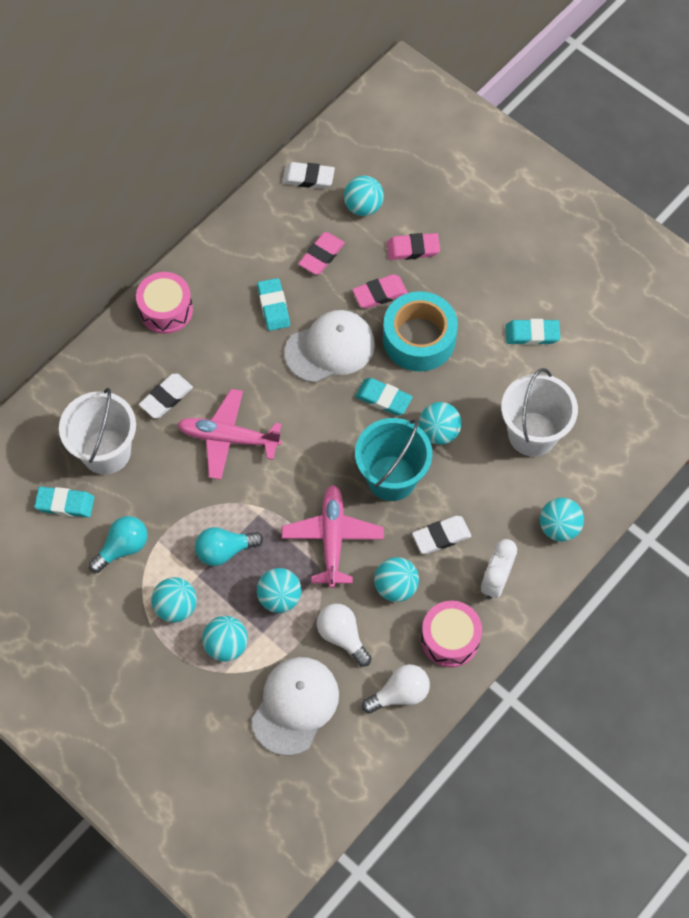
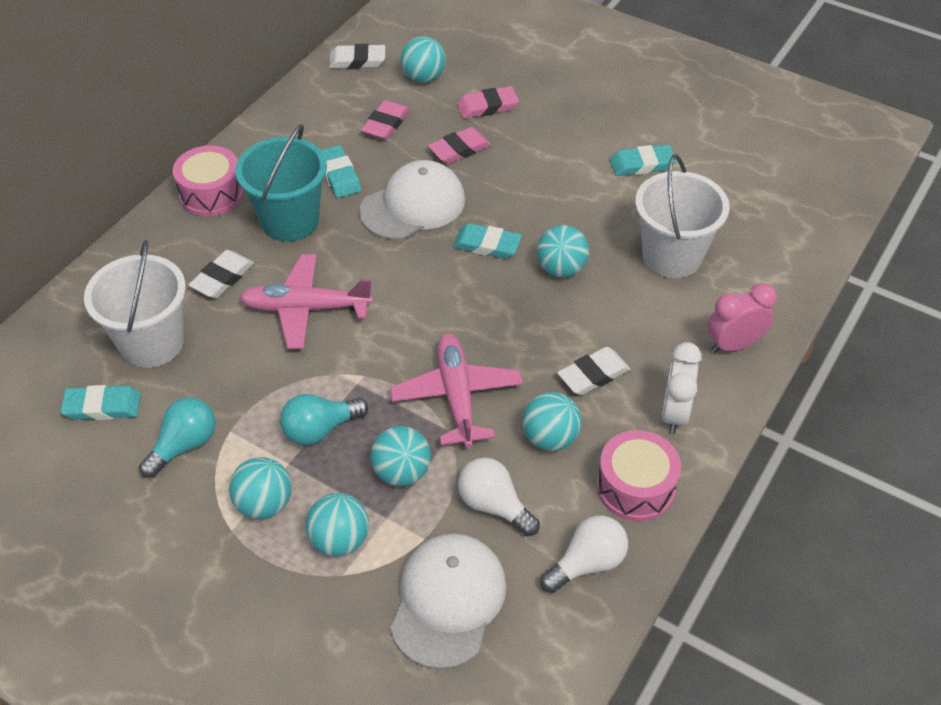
camera: 10 degrees left, 15 degrees down
turquoise bucket [355,418,432,501] -> turquoise bucket moved to [235,124,327,241]
turquoise tape [383,291,458,371] -> none
turquoise ball [540,498,584,542] -> pink clock [707,283,777,353]

